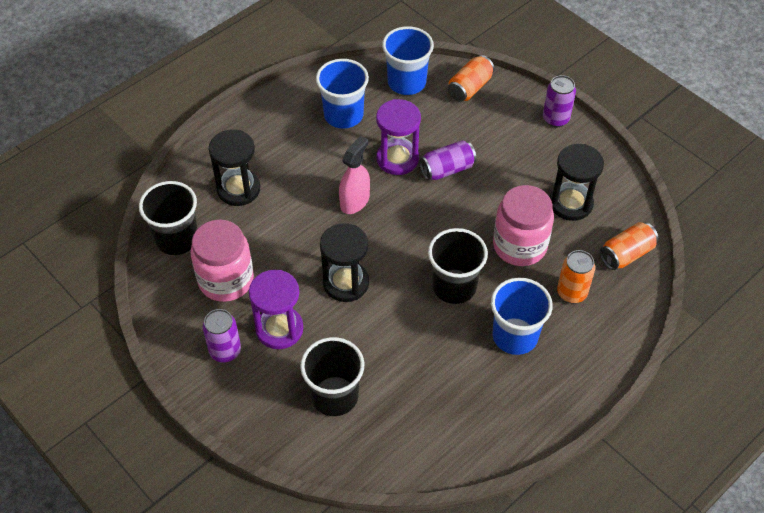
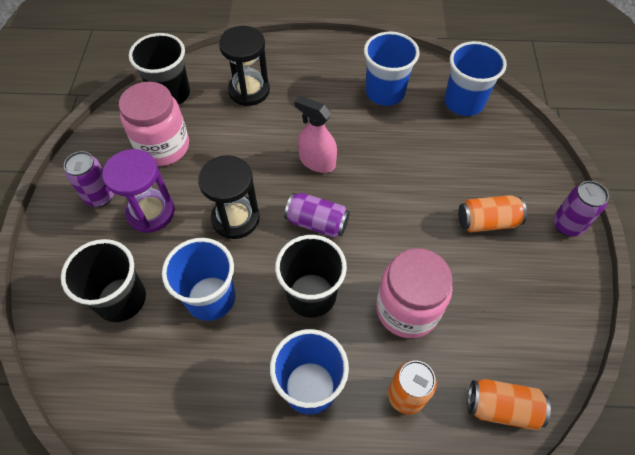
camera: 45 degrees right, 5 degrees up
pink spray bottle [339,136,370,214] -> pink spray bottle turned 135 degrees counterclockwise [294,96,337,173]
purple hourglass [376,99,421,175] -> none
purple can [419,140,477,180] -> purple can moved to [284,193,350,238]
orange can [448,55,495,102] -> orange can moved to [458,195,527,233]
black hourglass [550,144,604,221] -> none
none -> blue cup [162,238,236,321]

